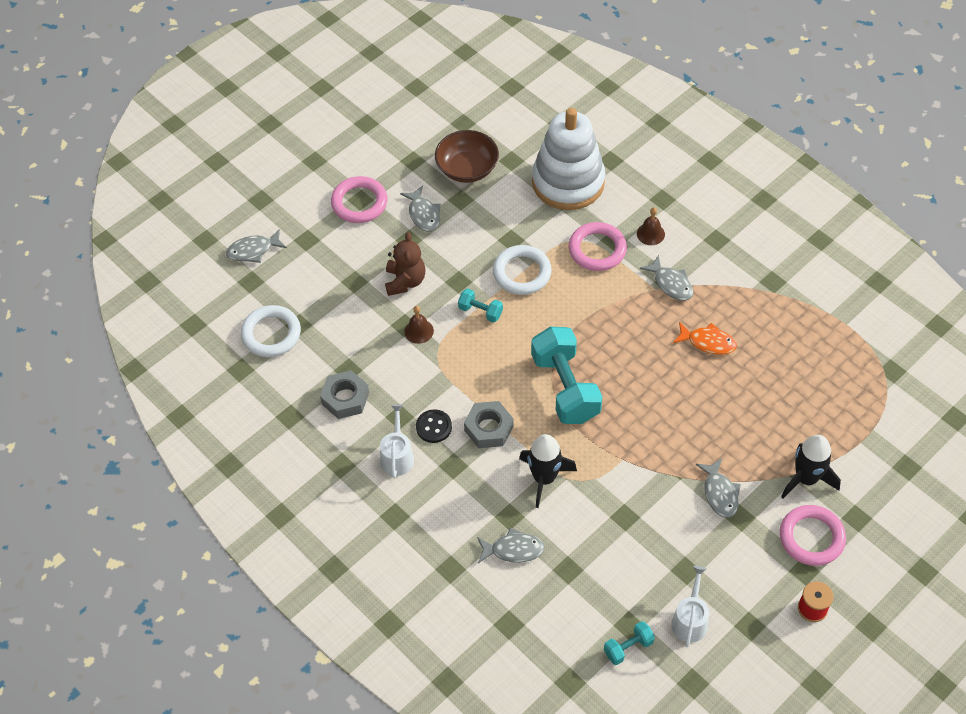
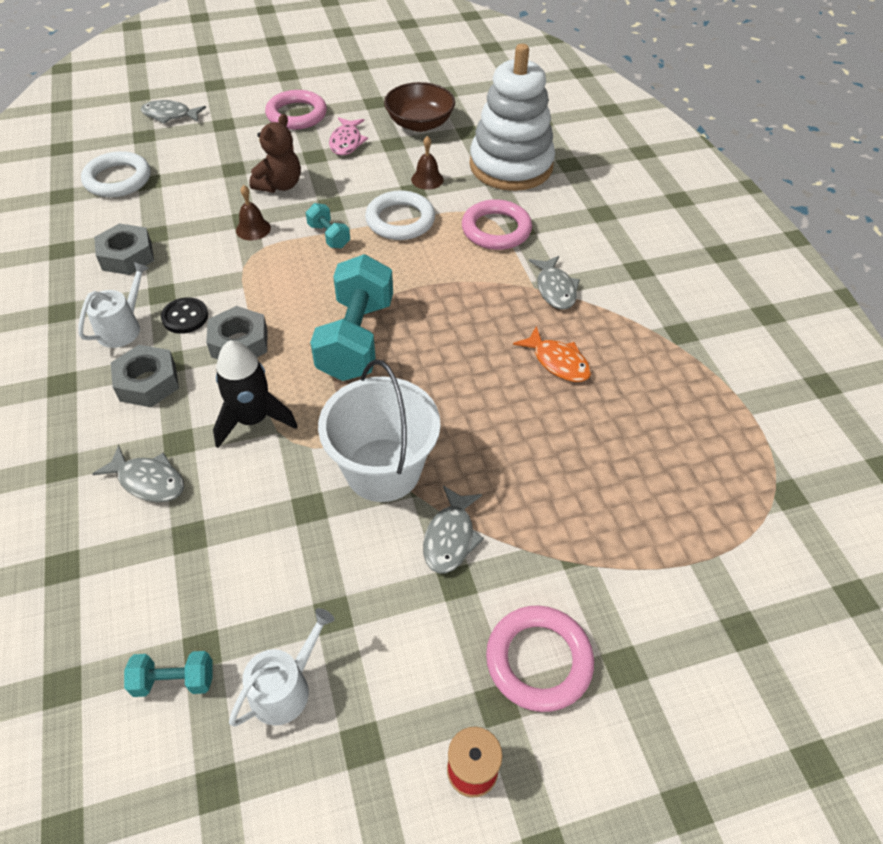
camera: 25 degrees right, 5 degrees down
grey fish [400,186,441,232] -> pink fish [329,117,368,155]
brown bell [637,207,665,245] -> brown bell moved to [411,136,444,190]
black rocket [781,435,841,499] -> none
none -> grey nut [111,345,179,407]
none -> white bucket [318,359,441,502]

